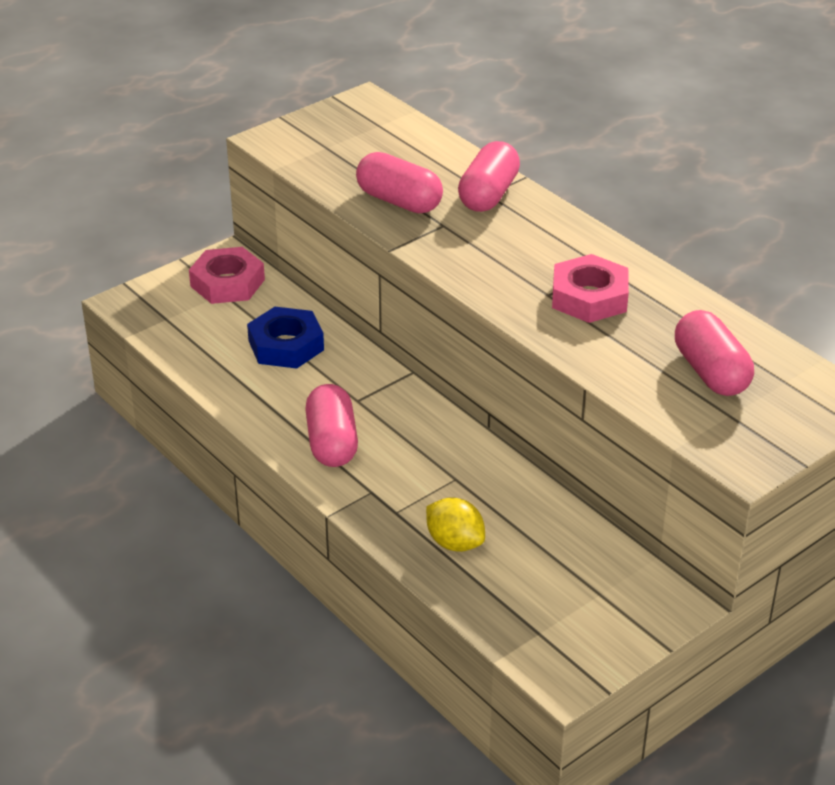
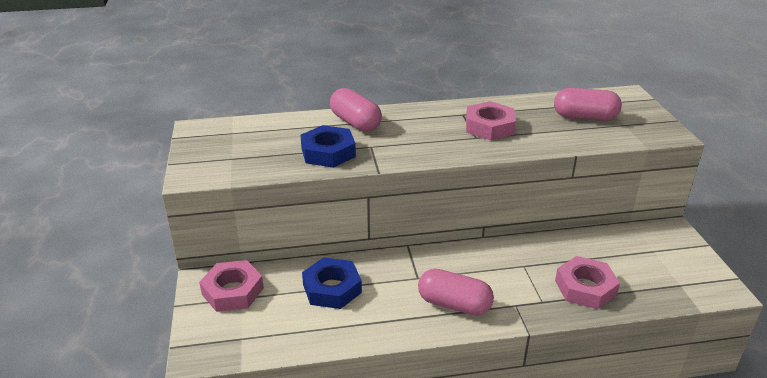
camera: 60 degrees left, 5 degrees down
pink capsule [356,152,443,213] -> blue nut [300,125,356,168]
yellow lemon [426,497,485,552] -> pink nut [555,256,620,309]

